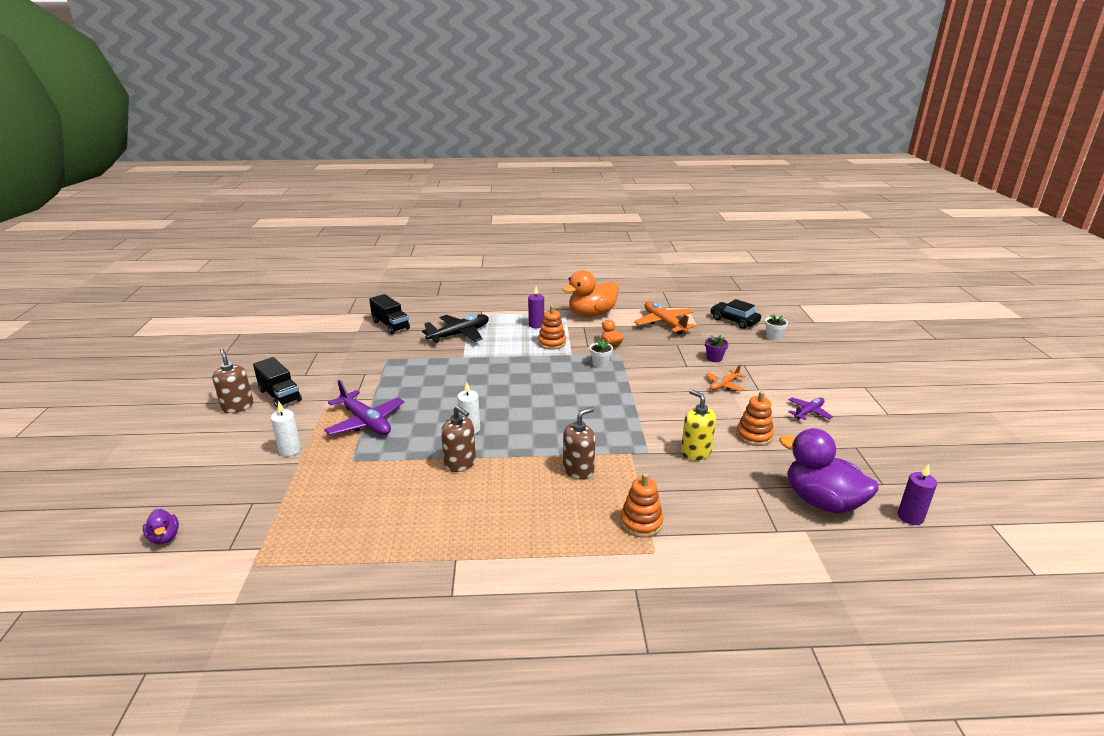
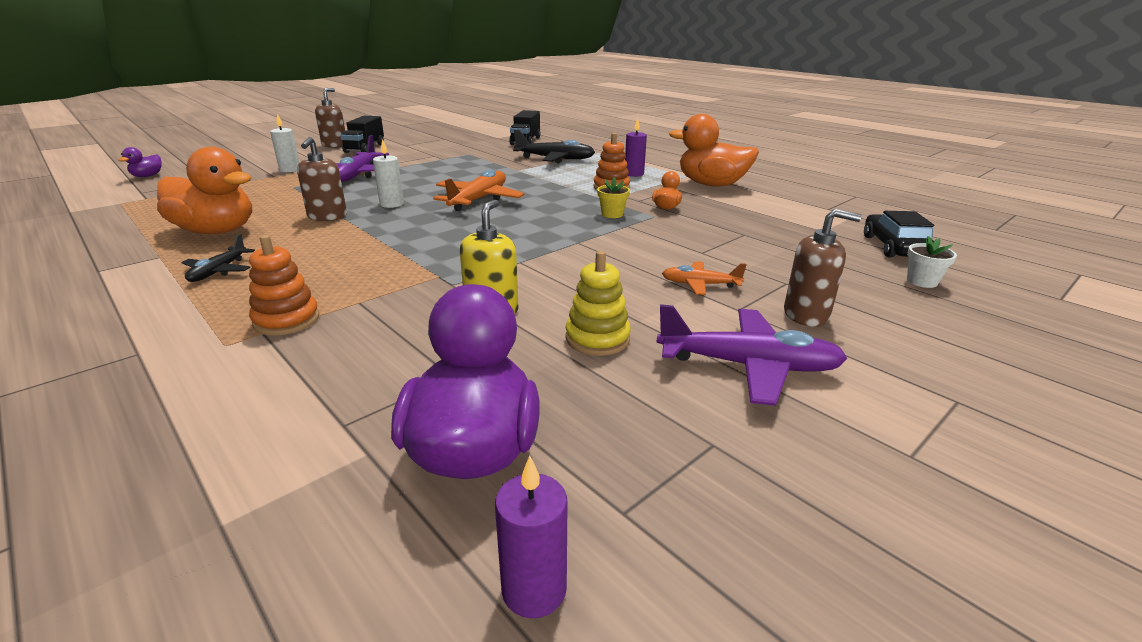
camera: 50 degrees right, 0 degrees up
brown soap dispenser [563,407,596,480] -> brown soap dispenser moved to [784,209,862,327]
white flower pot [590,339,613,368] -> yellow flower pot [597,177,630,218]
orange plane [634,301,696,334] -> orange plane moved to [433,170,524,211]
purple flower pot [705,335,729,362] -> none
orange stacking toy [736,391,774,446] -> yellow stacking toy [565,251,631,356]
purple plane [788,397,833,420] -> purple plane [656,304,847,406], size x1.78
none -> orange duck [157,147,252,234]
none -> black plane [181,234,255,282]

